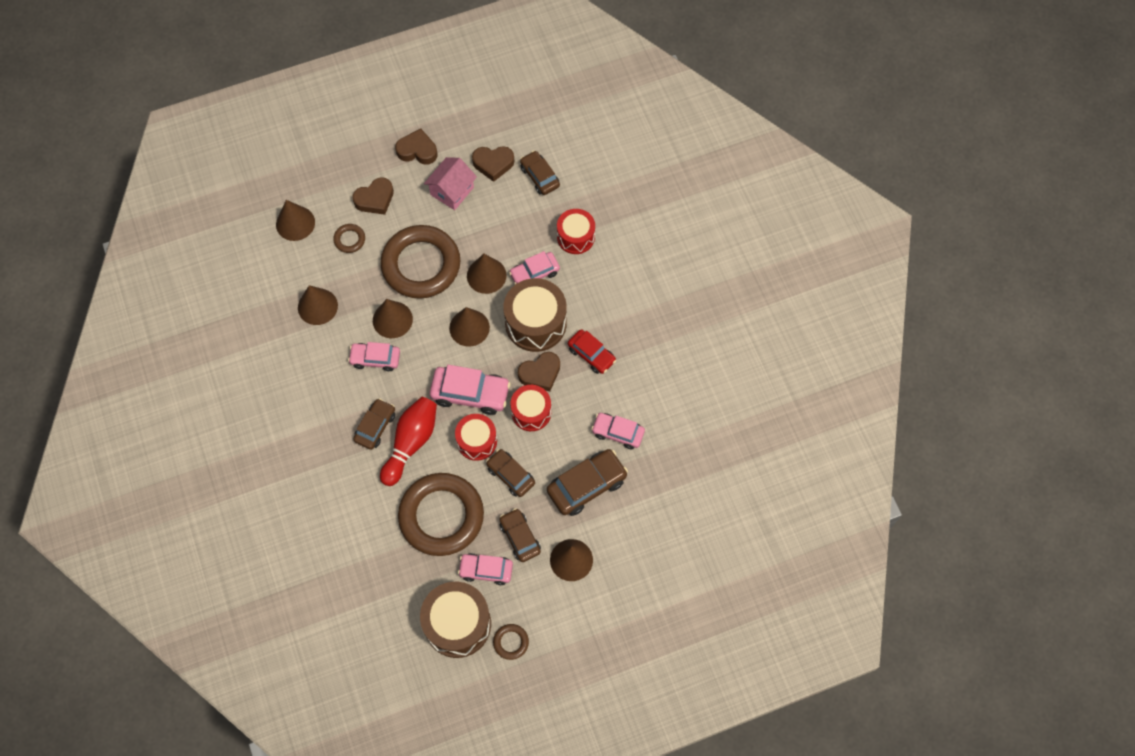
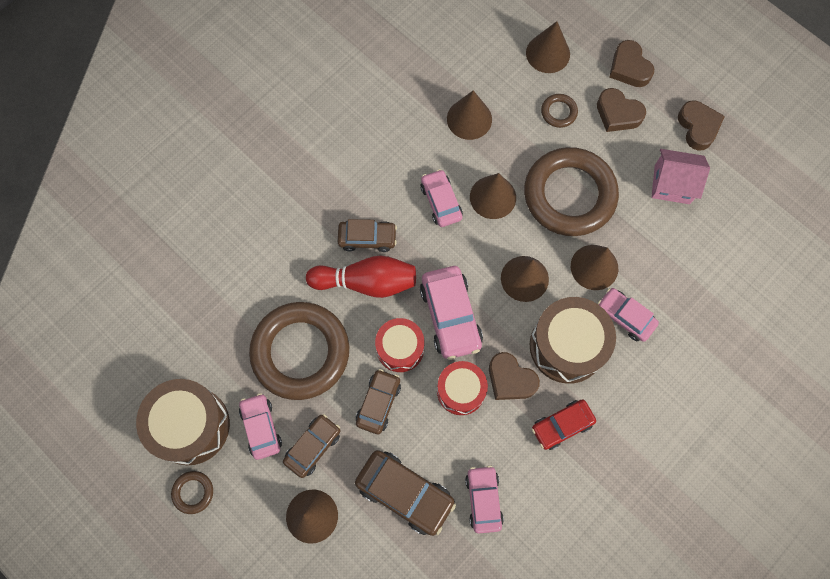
camera: 65 degrees right, 5 degrees up
brown heart [472,146,514,182] -> brown heart moved to [609,40,654,87]
brown car [520,151,560,195] -> none
red drum [557,209,595,254] -> none
red car [568,329,616,374] -> red car turned 45 degrees clockwise [532,399,596,450]

